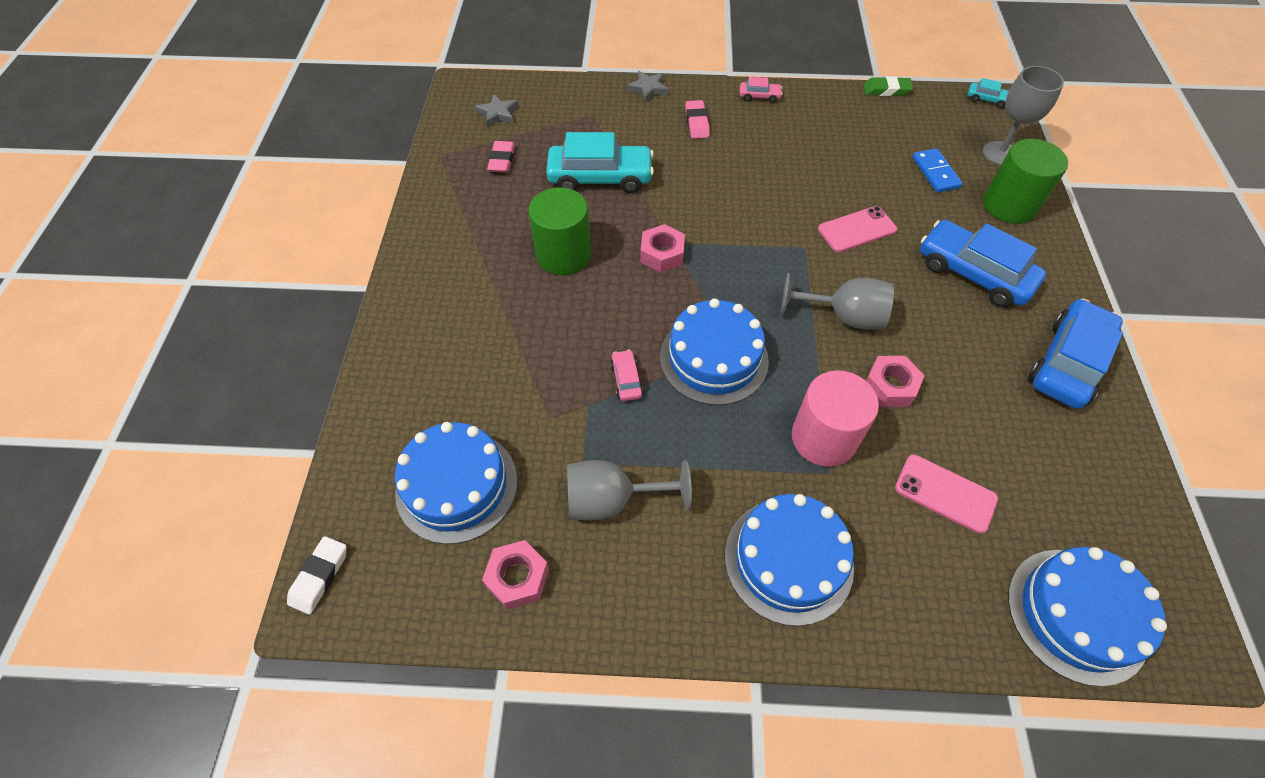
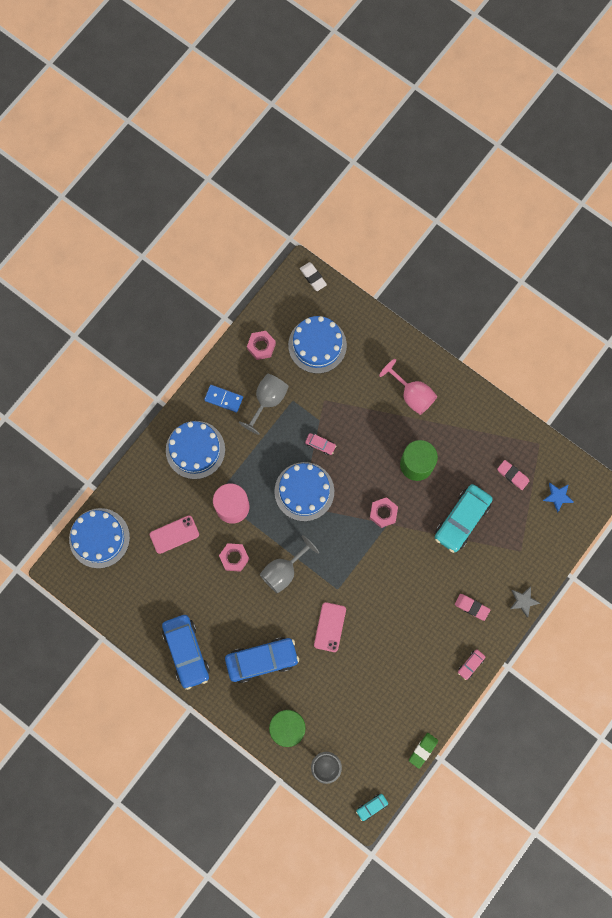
camera: 125 degrees right, 20 degrees up
grey star [475,94,519,127] -> blue star [543,483,574,513]
blue domino [912,148,963,192] -> blue domino moved to [204,385,243,412]
none -> pink goblet [379,359,437,415]

